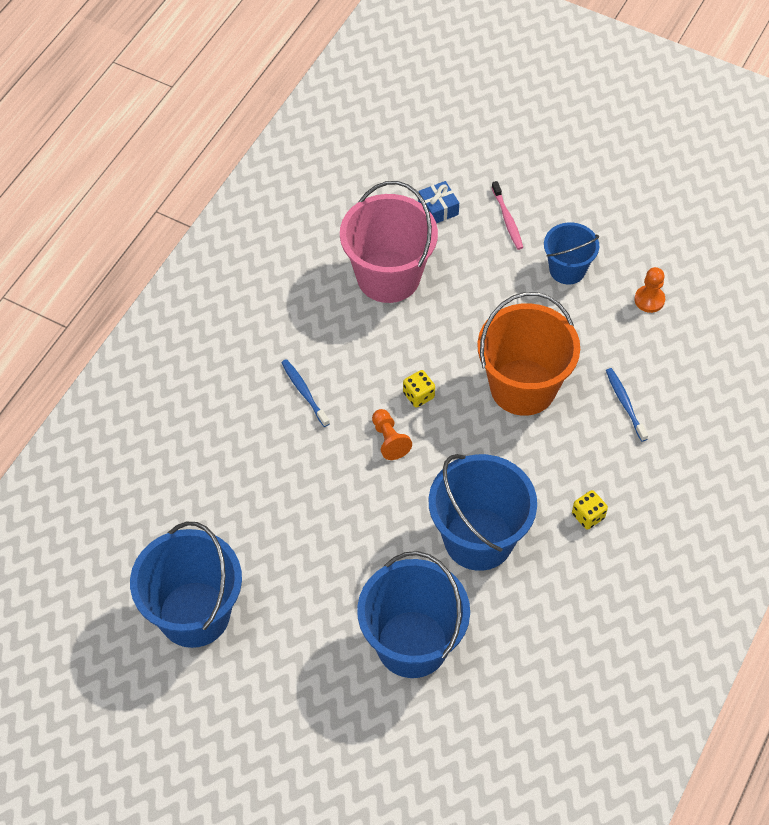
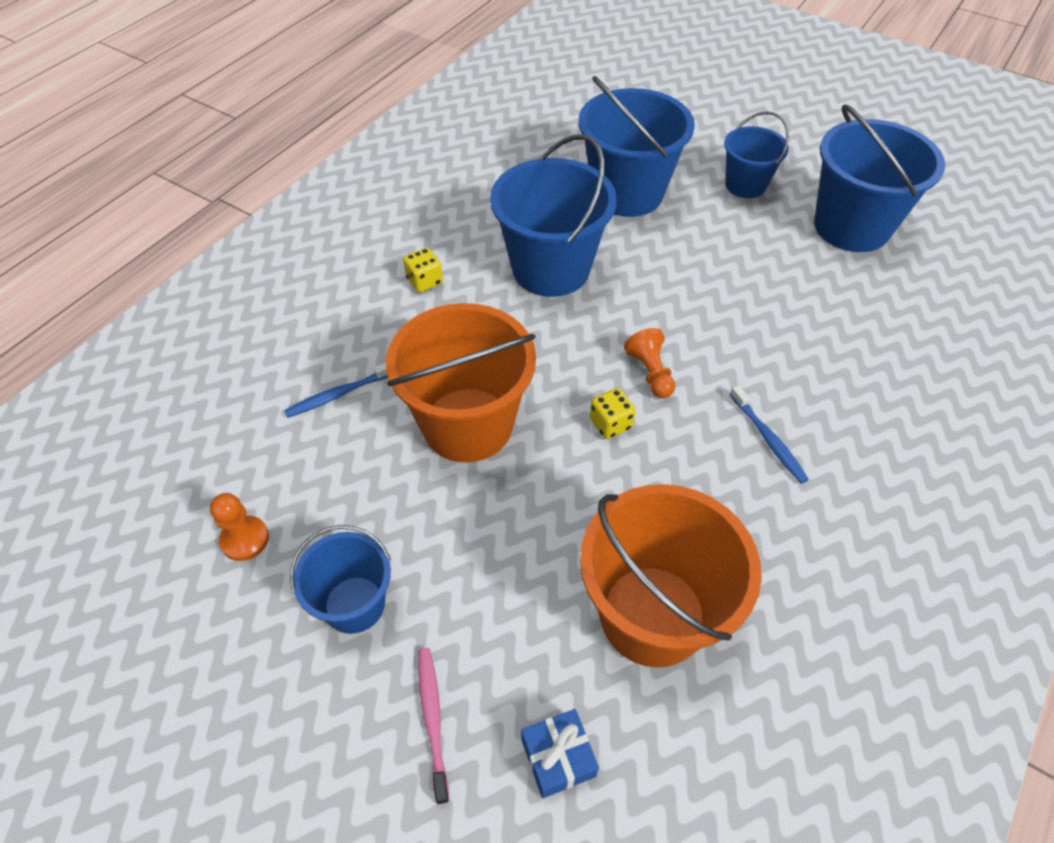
camera: 175 degrees left, 5 degrees down
pink bucket [340,181,438,303] -> orange bucket [580,484,762,668]
blue toothbrush [606,368,648,442] -> blue toothbrush turned 75 degrees clockwise [284,363,388,418]
none -> blue bucket [724,111,789,198]

